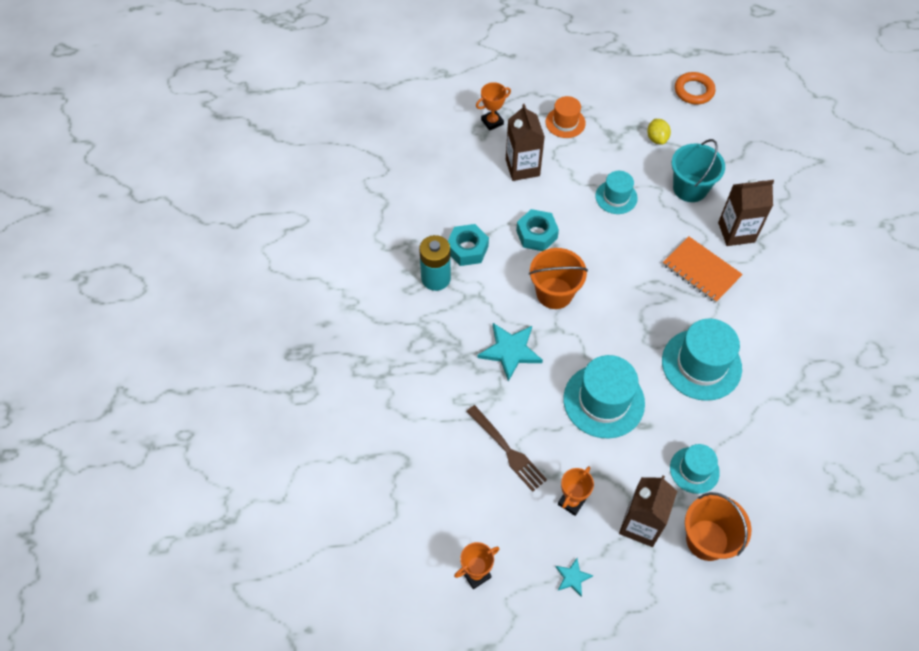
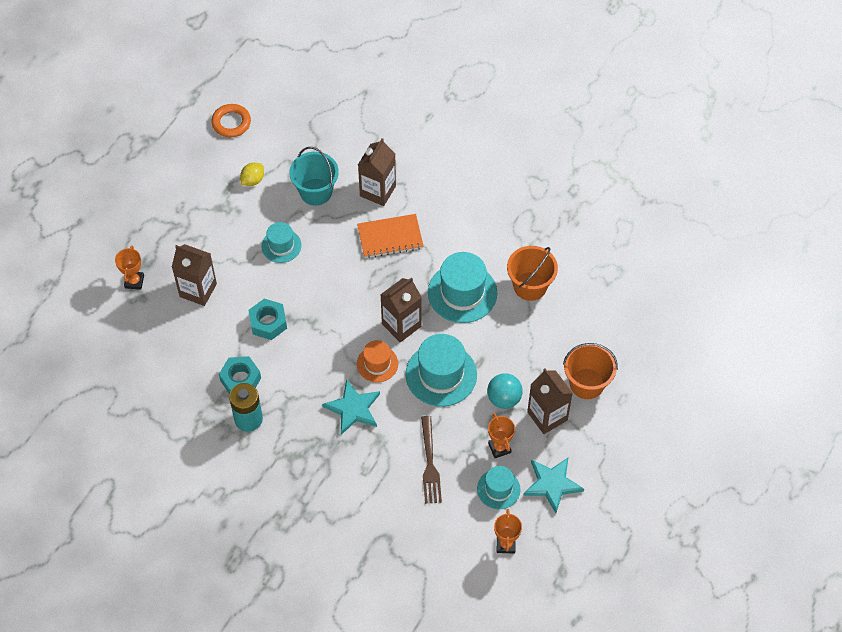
camera: 55 degrees left, 0 degrees up
brown fork [466,405,547,492] -> brown fork turned 90 degrees clockwise [421,416,442,504]
orange bucket [529,248,588,309] -> orange bucket moved to [507,246,558,301]
orange hat [546,96,586,138] -> orange hat moved to [357,340,398,382]
turquoise star [555,558,593,596] -> turquoise star [523,458,584,513], size x1.90
yellow lemon [647,119,671,145] -> yellow lemon turned 75 degrees counterclockwise [240,163,264,186]
turquoise hat [670,444,720,494] -> turquoise hat moved to [477,466,520,509]
none -> brown carton [380,277,422,342]
none -> turquoise ball [487,373,523,409]

